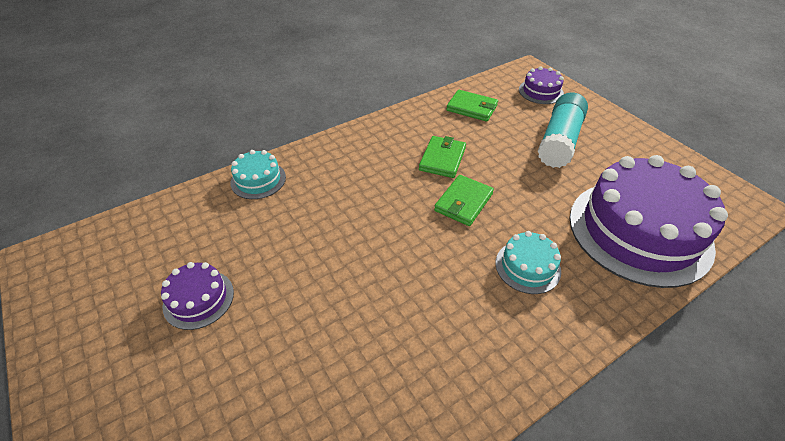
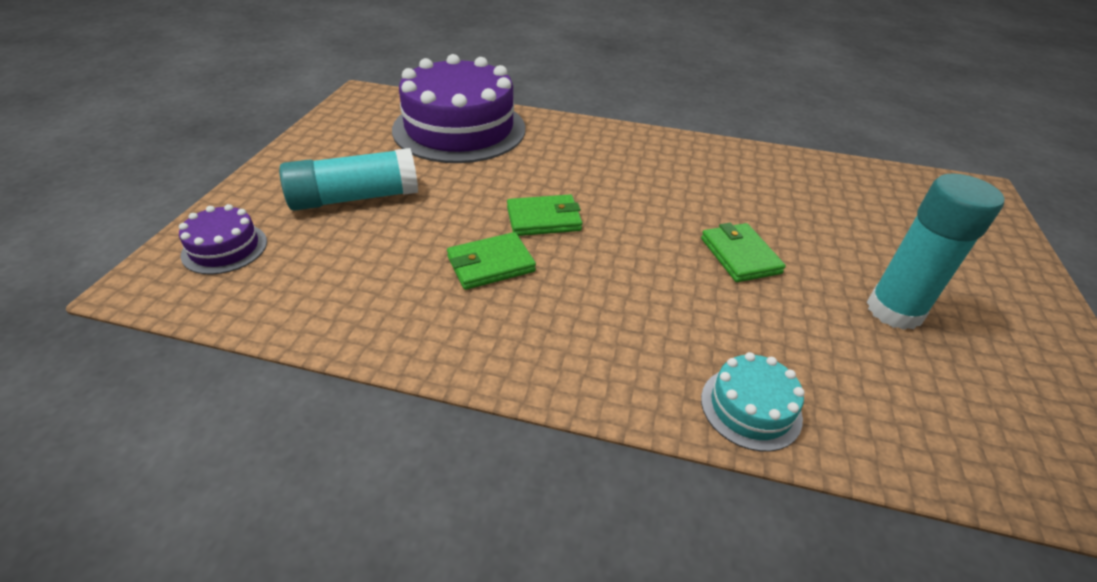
camera: 135 degrees left, 5 degrees down
purple cake [161,262,234,330] -> turquoise glue stick [867,174,1005,330]
green wallet [446,90,498,122] -> green wallet moved to [701,223,786,282]
turquoise cake [495,231,561,294] -> none

